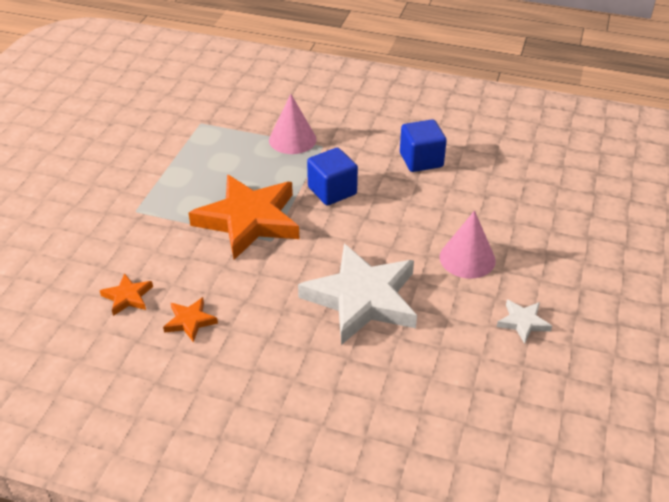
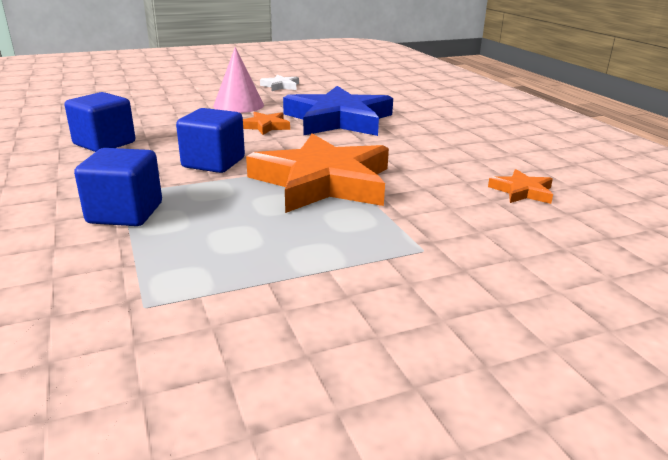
camera: 130 degrees left, 15 degrees down
orange star [163,297,218,342] -> orange star moved to [243,112,290,135]
pink cone [269,94,317,154] -> blue cube [74,148,162,226]
white star [298,244,417,345] -> blue star [283,86,393,136]

